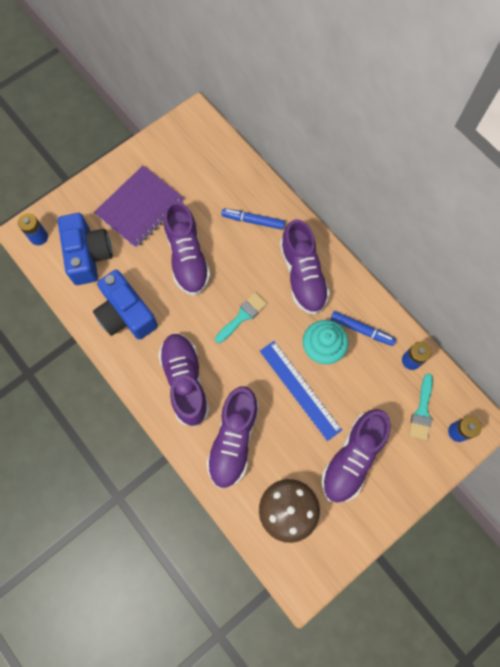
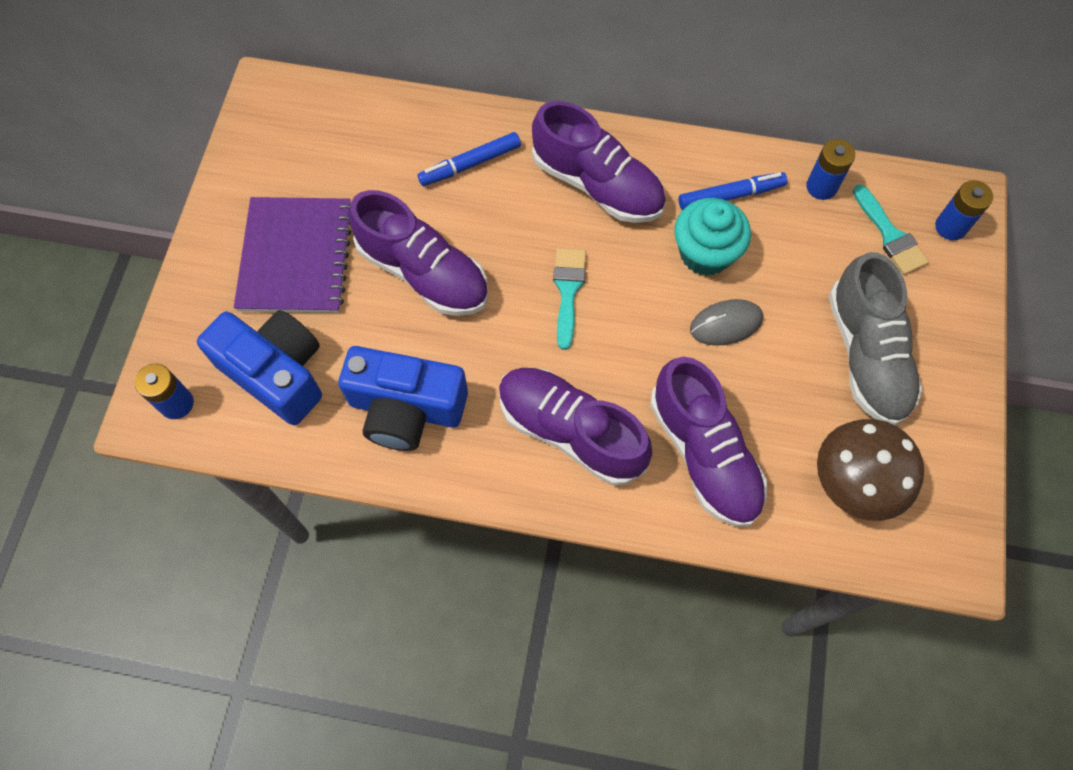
camera: 40 degrees left, 5 degrees down
blue ruler [260,341,342,441] -> grey mouse [690,299,763,346]
purple shoe [322,409,391,503] -> grey shoe [829,252,923,425]

